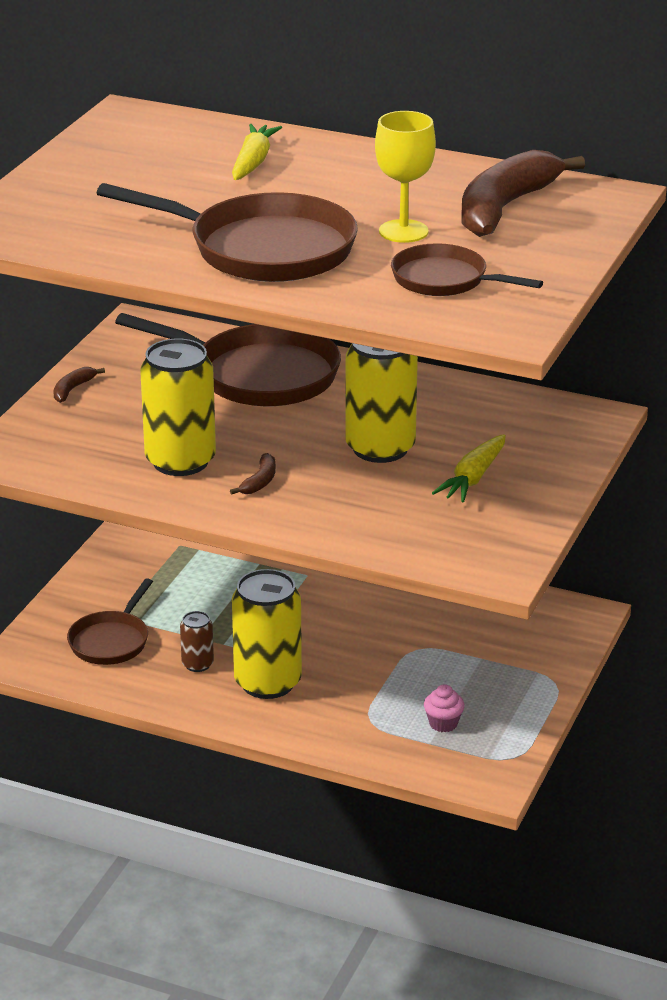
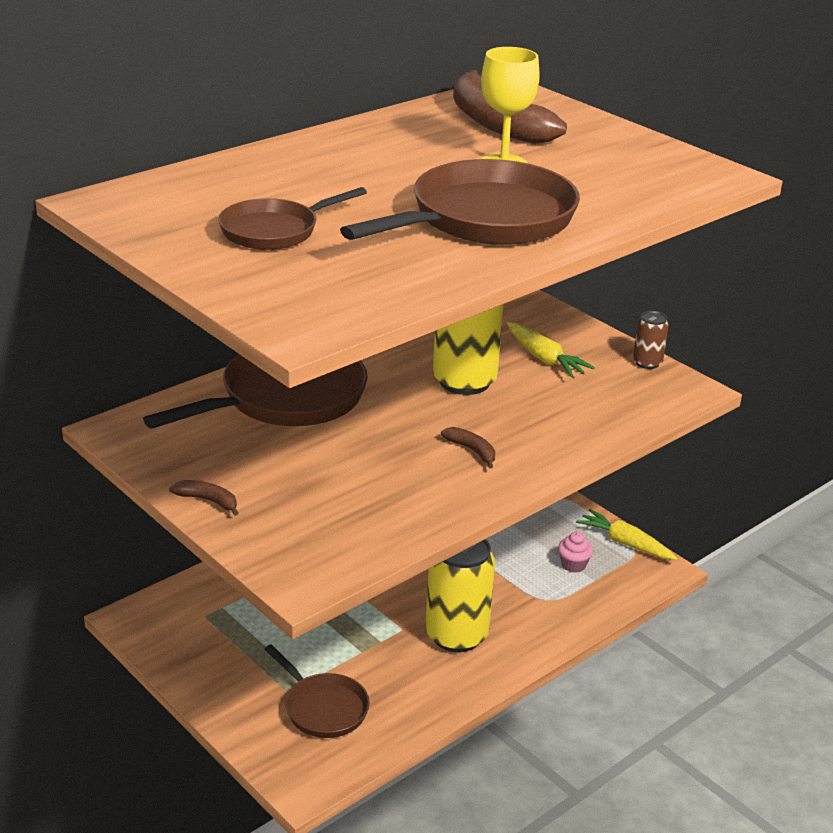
camera: 65 degrees left, 0 degrees up
brown banana [53,367,105,403] -> brown banana turned 150 degrees clockwise [169,480,238,516]
yellow can [140,339,216,476] -> none
brown can [180,611,214,672] -> brown can moved to [633,311,669,369]
yellow carrot [232,124,282,180] -> yellow carrot moved to [576,509,678,560]
brown pan [391,243,543,296] -> brown pan moved to [218,187,367,250]

